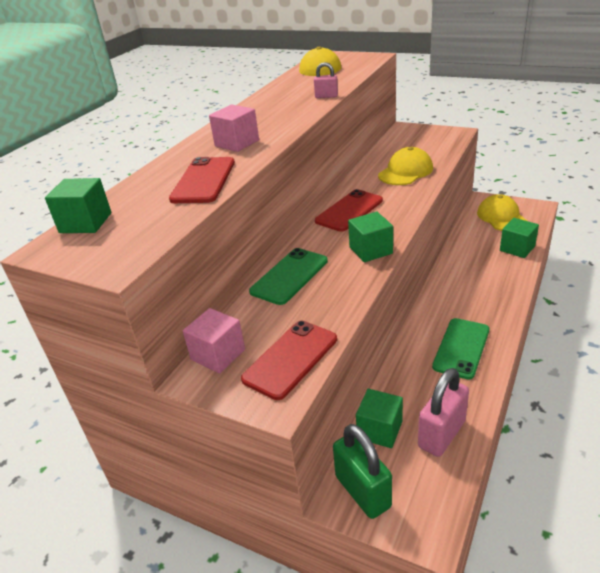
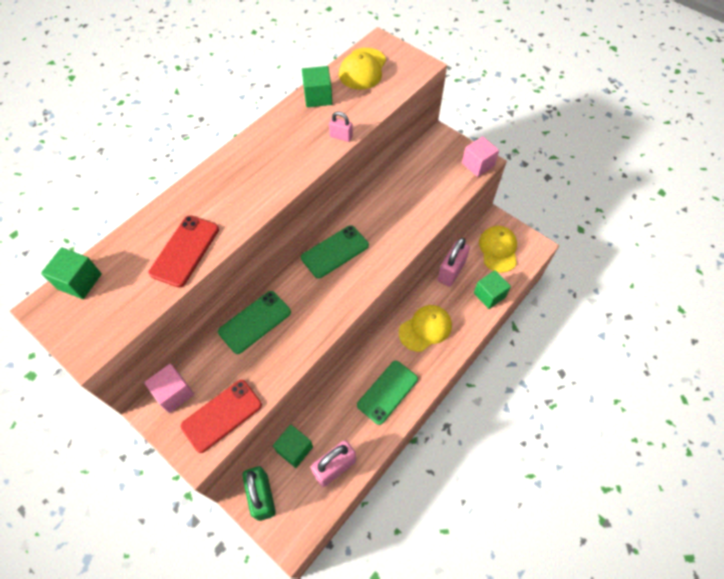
camera: 10 degrees right, 25 degrees up
pink cube [209,105,259,152] -> pink cube moved to [462,136,499,177]
red phone [315,189,383,232] -> green phone [301,225,369,278]
green cube [348,212,393,262] -> green cube moved to [302,66,332,107]
yellow cap [378,147,433,185] -> yellow cap moved to [399,305,452,352]
none -> pink padlock [438,238,470,287]

